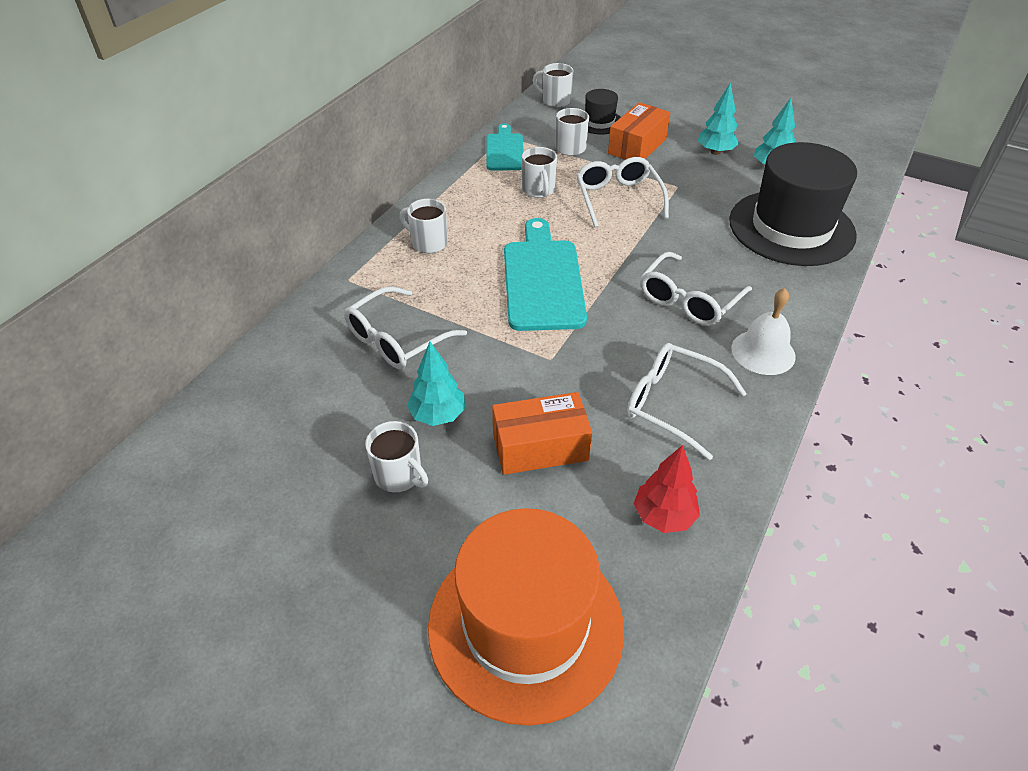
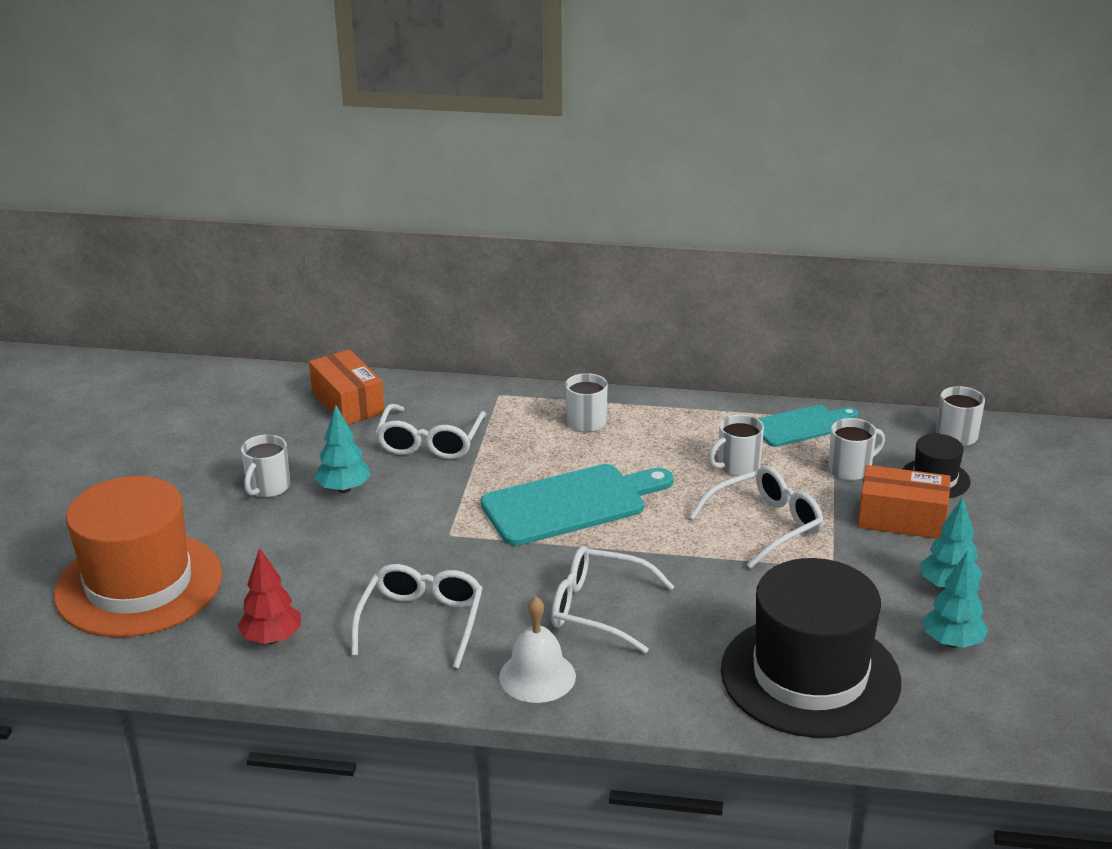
camera: 70 degrees right, 15 degrees down
white glasses [344,286,467,369] -> white glasses turned 105 degrees counterclockwise [376,404,486,459]
orange box [492,392,592,475] -> orange box moved to [309,349,385,425]

